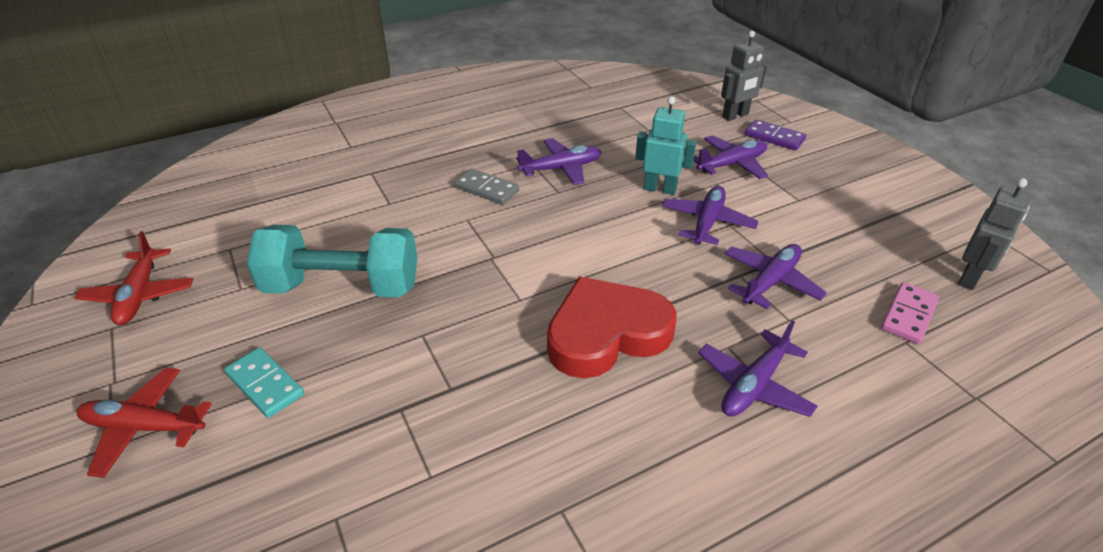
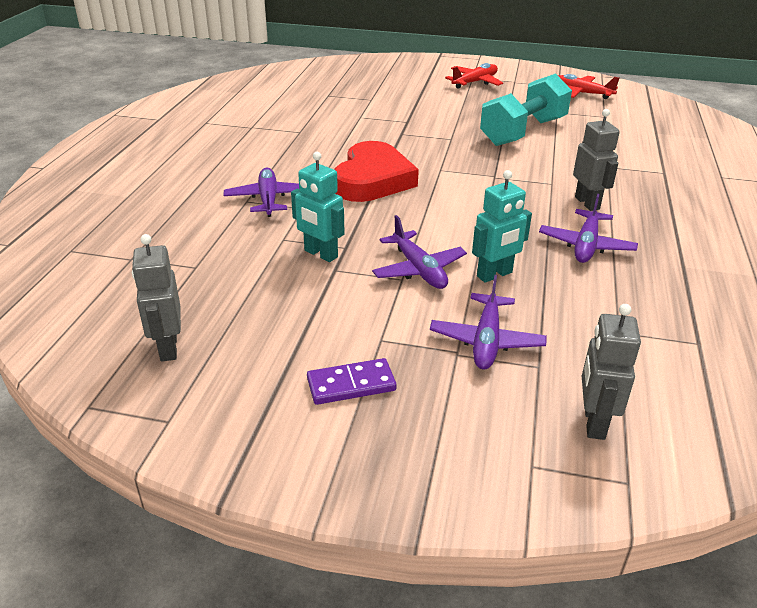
camera: 130 degrees right, 5 degrees down
turquoise domino [224,347,304,418] -> none
grey domino [454,168,519,205] -> grey robot [573,109,620,211]
purple plane [724,244,827,309] -> turquoise robot [291,152,344,262]
purple domino [745,119,806,151] -> purple domino moved to [307,358,397,405]
pink domino [881,282,939,344] -> none

